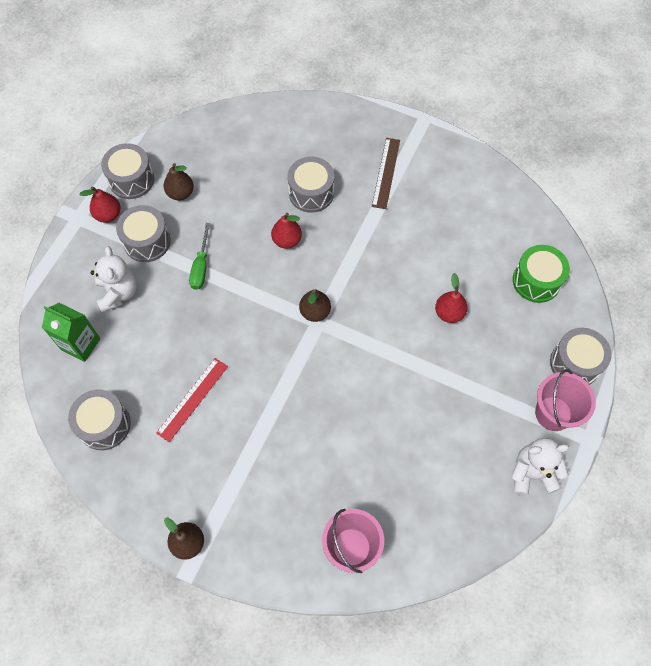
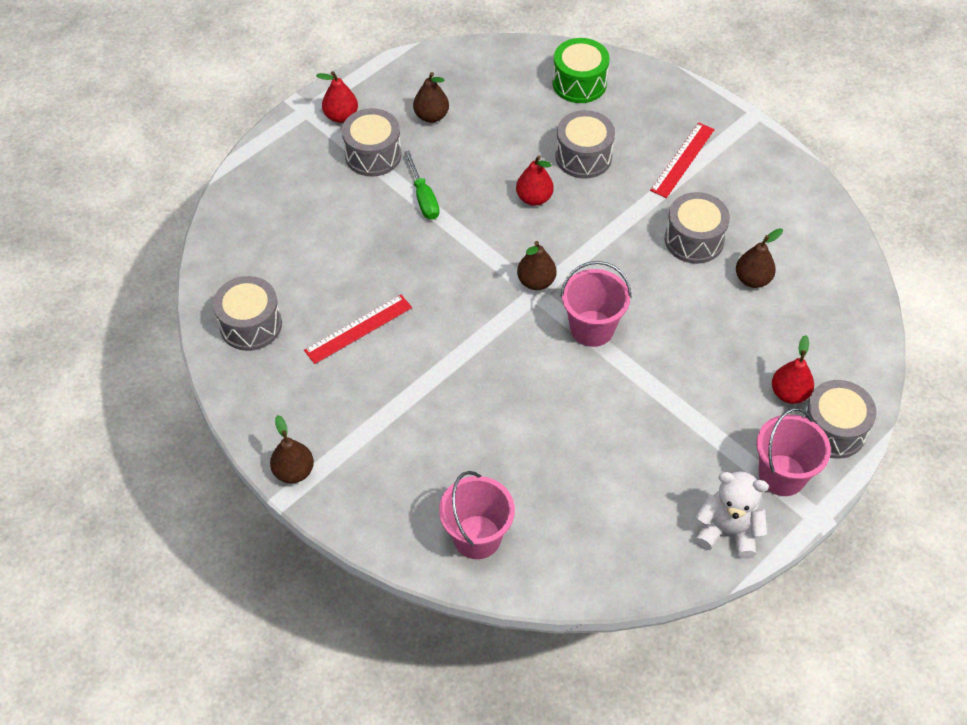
camera: 20 degrees right, 10 degrees down
green carton [42,303,100,362] -> none
white teddy bear [91,246,137,313] -> none
grey drum [101,143,154,199] -> grey drum moved to [665,192,730,264]
green screwdriver [189,223,210,290] -> green screwdriver turned 45 degrees counterclockwise [404,150,439,220]
brown ruler [372,138,400,209] -> red ruler [650,122,715,198]
red pear [435,273,468,323] -> red pear moved to [772,335,814,404]
green drum [513,245,570,303] -> green drum moved to [552,38,610,103]
none -> pink bucket [560,261,632,347]
none -> brown pear [736,228,783,288]

